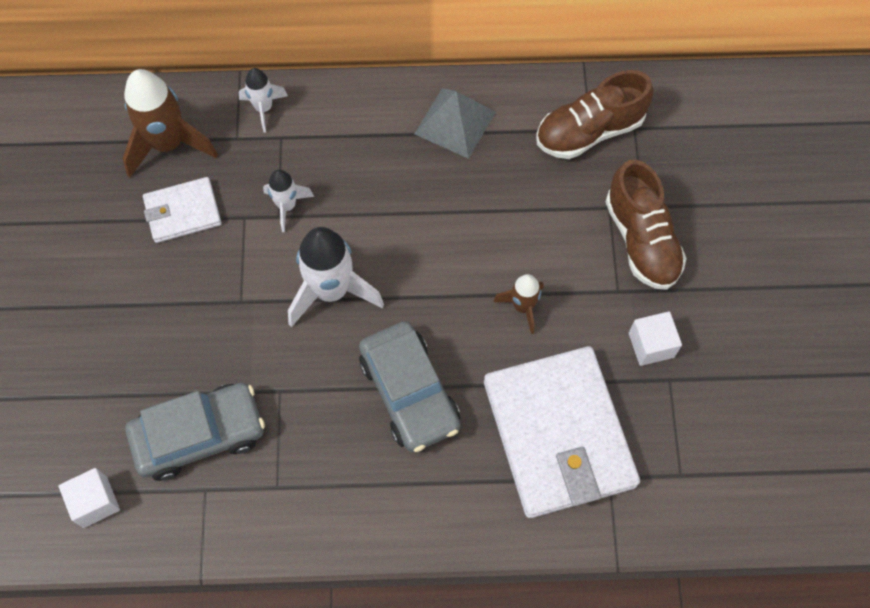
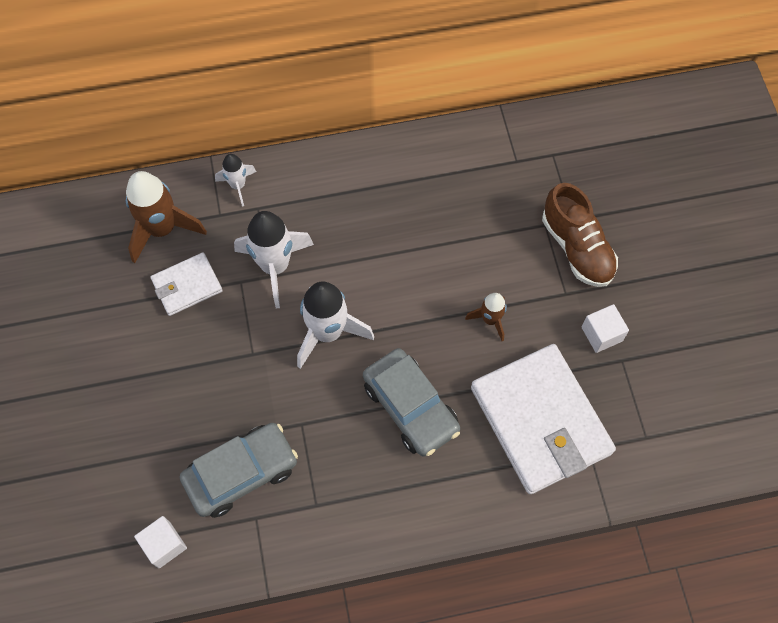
camera: 10 degrees left, 0 degrees up
white rocket [263,170,314,232] -> white rocket [234,211,314,308], size x1.83
grey pyramid [414,88,496,159] -> none
brown shoe [536,70,653,159] -> none

